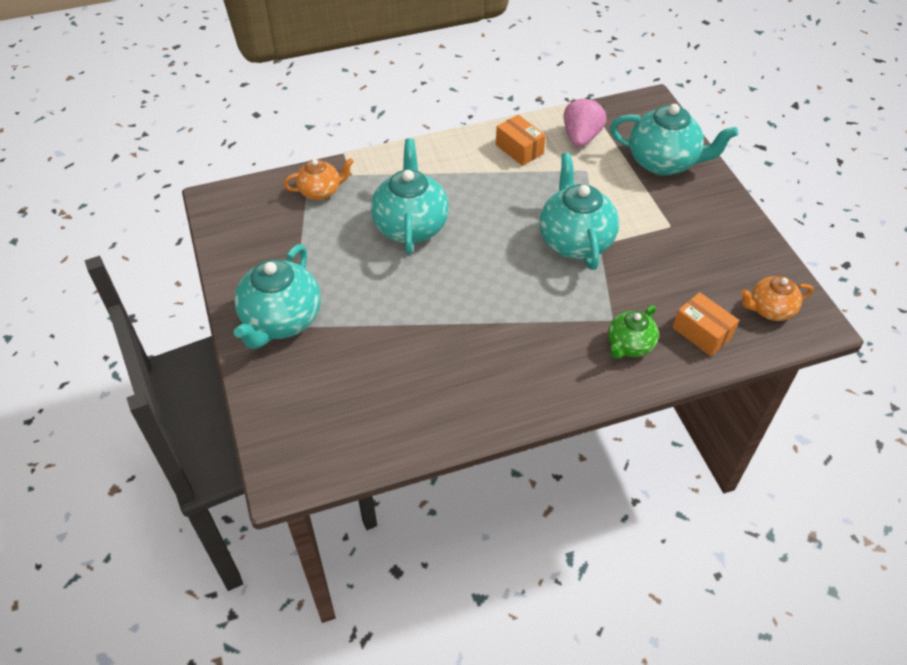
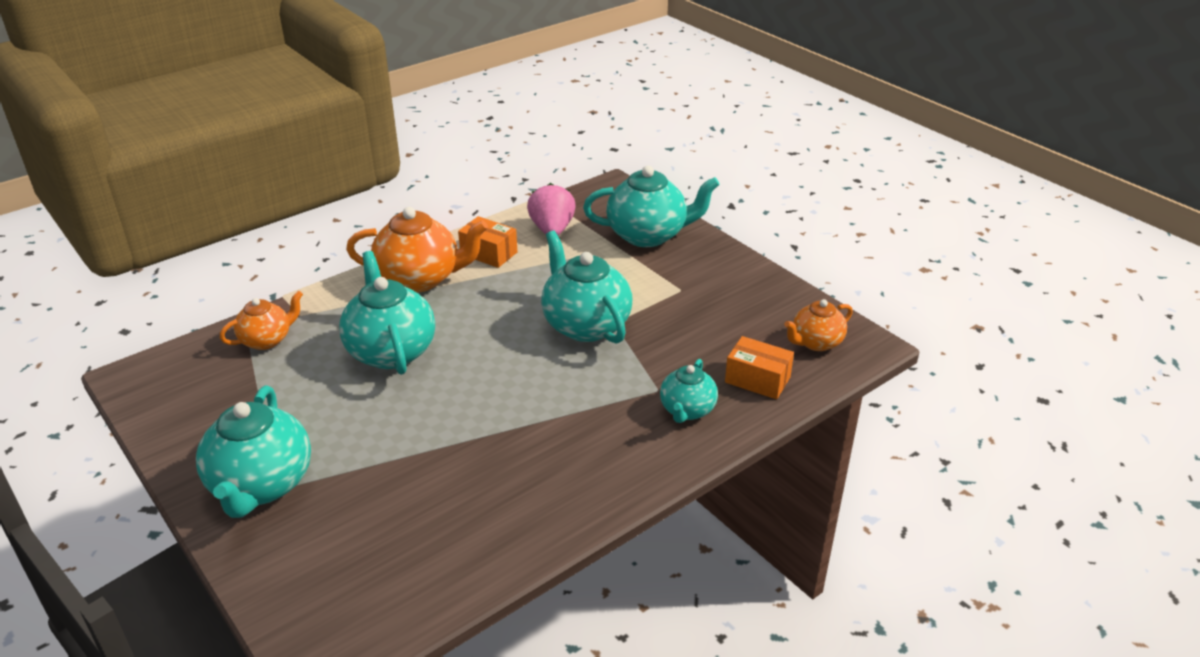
camera: 20 degrees left, 15 degrees down
green teapot [608,305,659,359] -> turquoise teapot [660,359,718,423]
none -> orange teapot [346,207,488,293]

